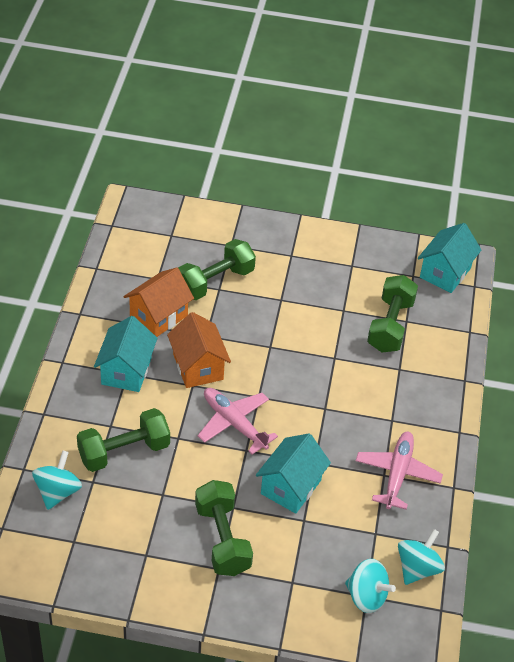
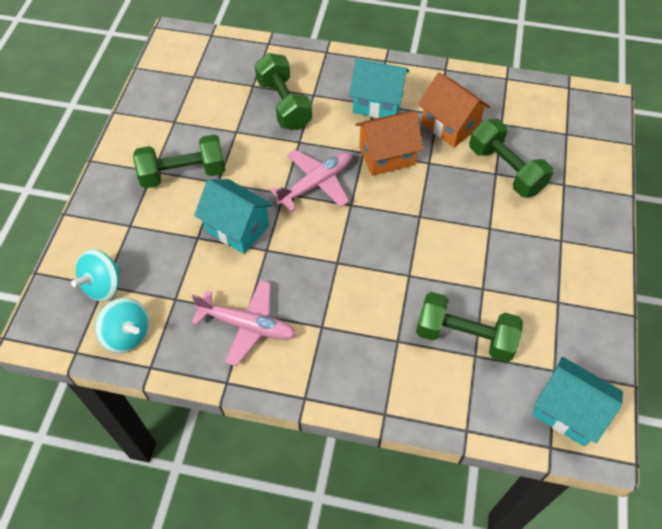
camera: 95 degrees right, 10 degrees up
turquoise spinning top [32,451,82,510] -> none

